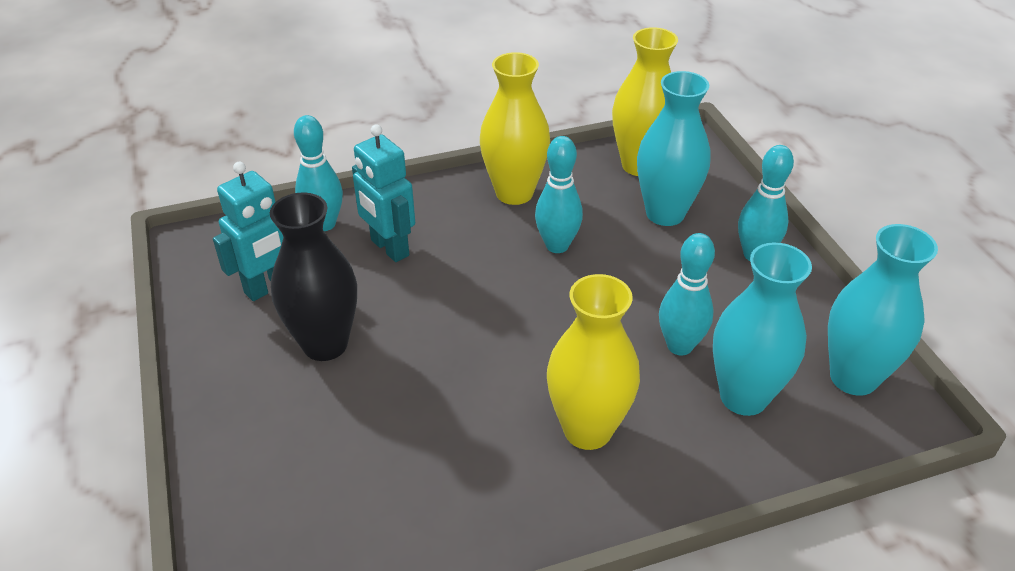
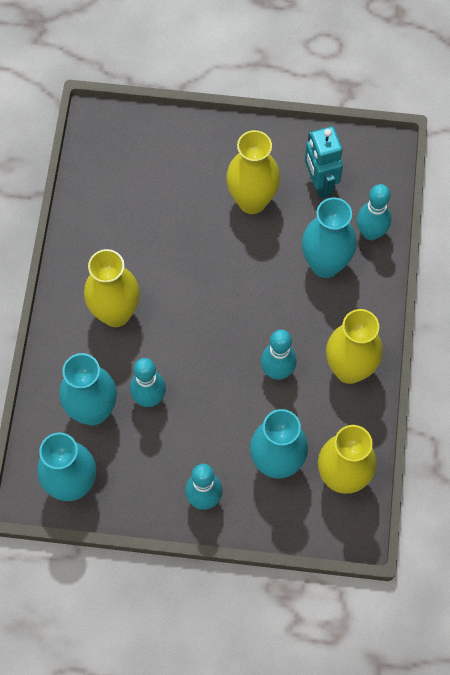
camera: 115 degrees right, 25 degrees up
black vase [270,193,357,361] -> yellow vase [226,130,280,214]
turquoise robot [352,124,415,262] -> turquoise vase [302,197,357,278]

